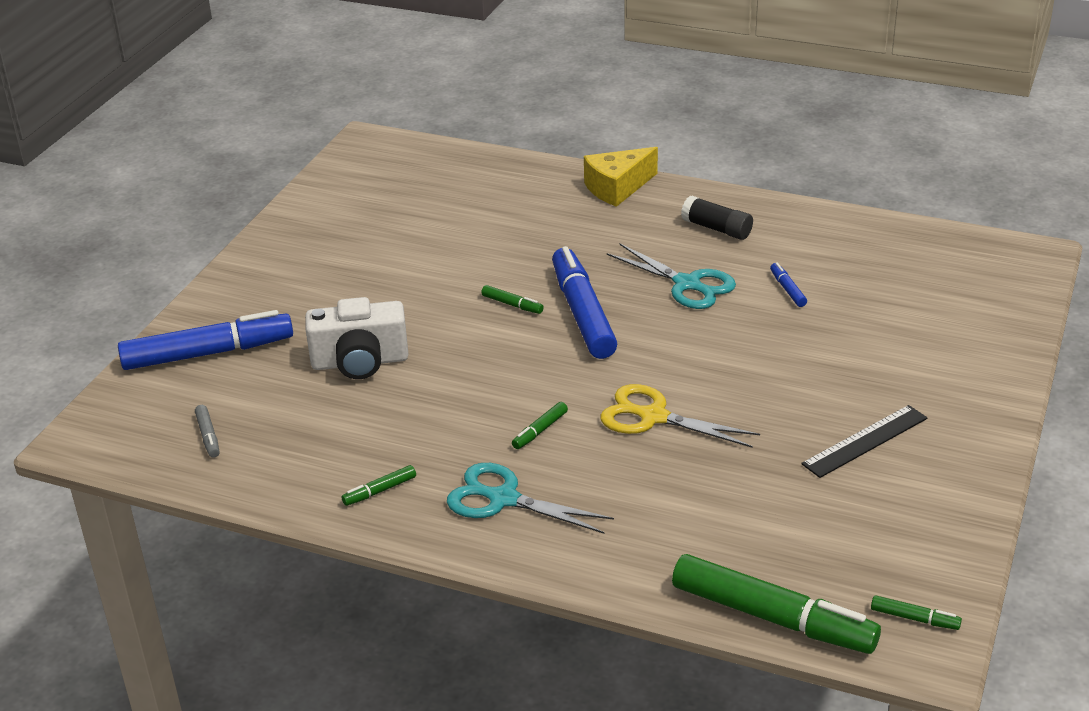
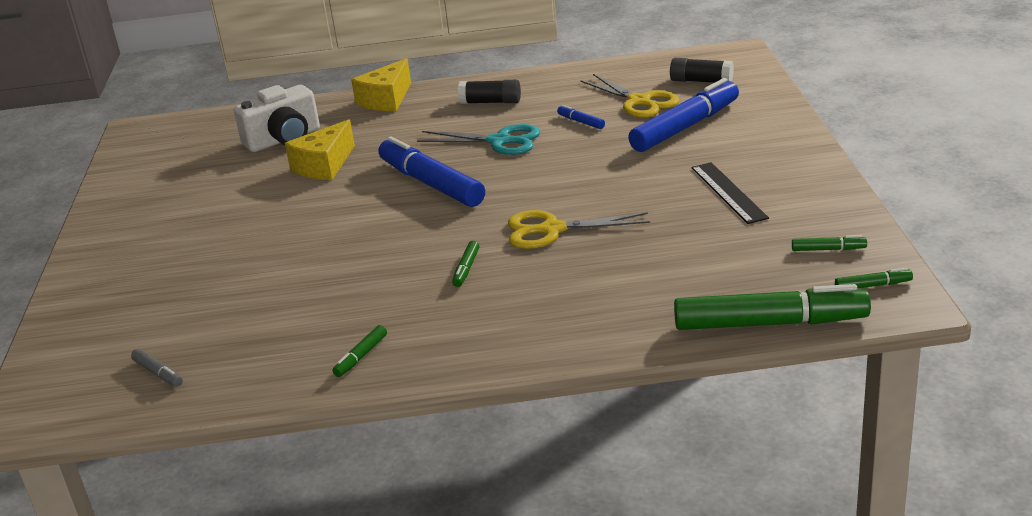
camera: 25 degrees left, 5 degrees down
blue marker [118,310,293,370] -> blue marker moved to [628,78,739,152]
white camera [305,297,408,379] -> white camera moved to [234,85,320,152]
turquoise scissors [447,463,614,534] -> none
green marker [481,285,544,314] -> green marker moved to [792,235,867,251]
black ruler [801,405,928,478] -> black ruler turned 45 degrees counterclockwise [692,162,769,224]
none -> yellow cheese [285,119,355,180]
none -> yellow scissors [580,74,679,118]
none -> black glue stick [670,58,734,83]

